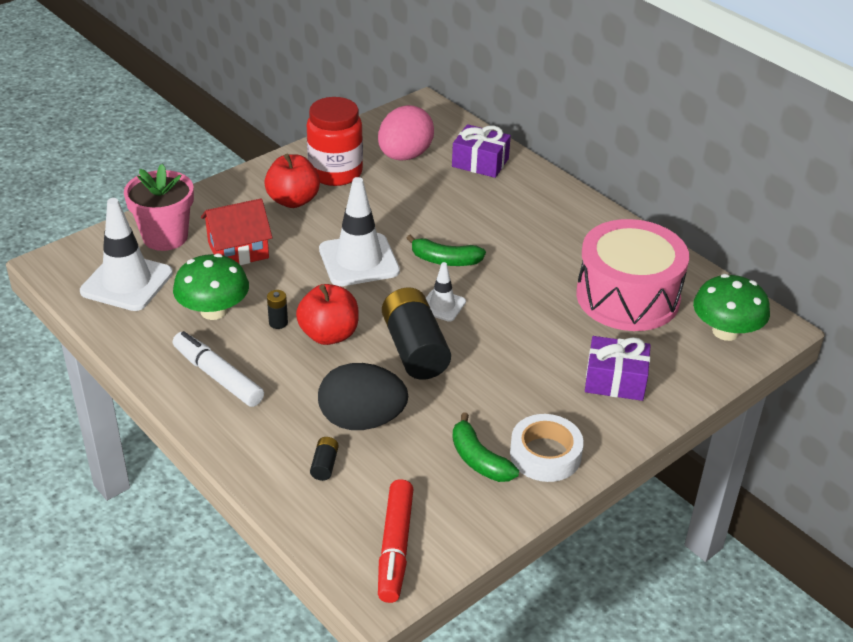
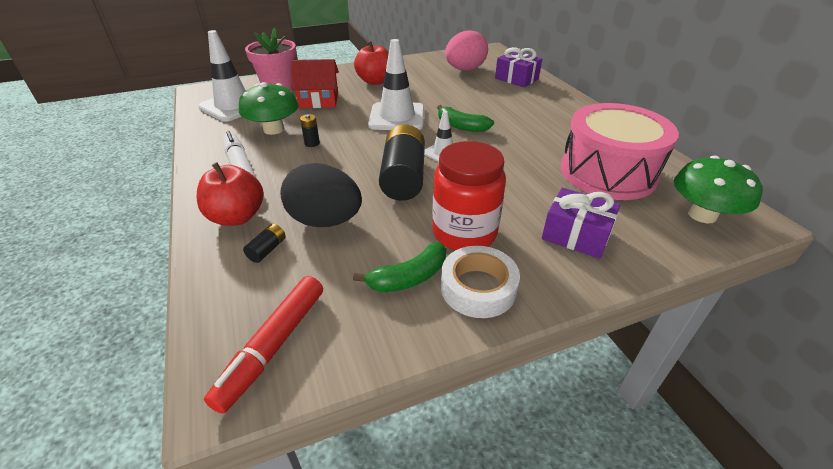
camera: 20 degrees right, 0 degrees up
red apple [296,284,359,345] -> red apple moved to [197,162,263,226]
red jar [307,97,363,186] -> red jar moved to [432,141,506,250]
green banana [452,412,519,482] -> green banana turned 105 degrees counterclockwise [353,242,446,292]

